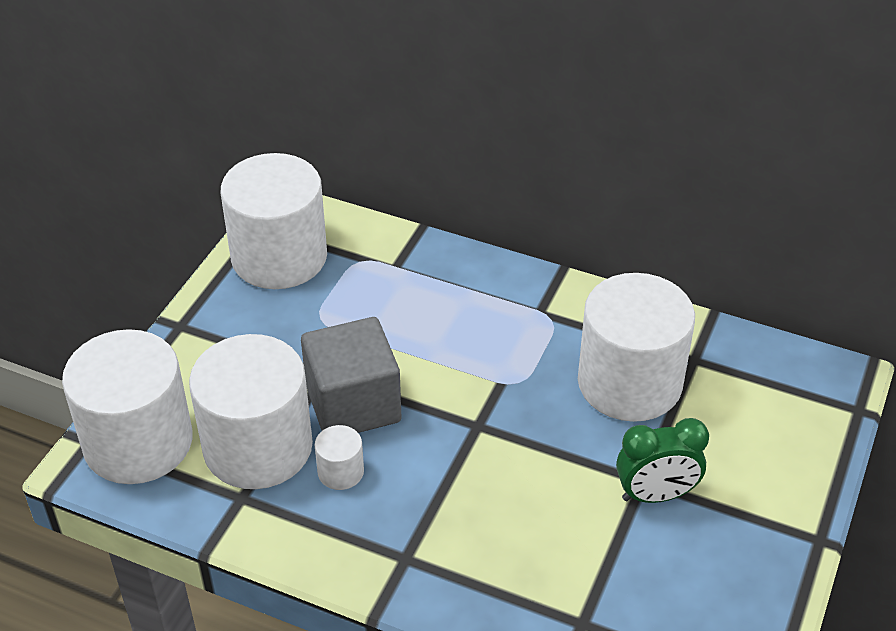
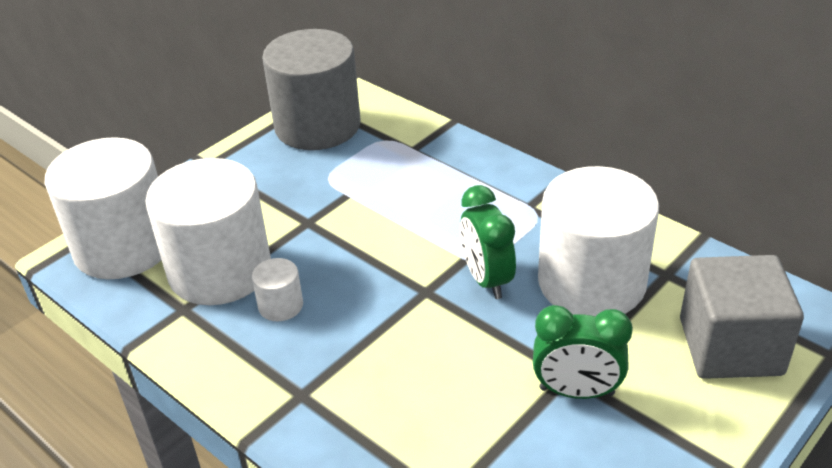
camera: 20 degrees right, 5 degrees down
white cylinder [221,153,327,289] -> grey cylinder [262,29,360,150]
grey cube [301,317,401,433] -> grey cube moved to [680,255,804,379]
none -> green clock [460,185,516,299]

